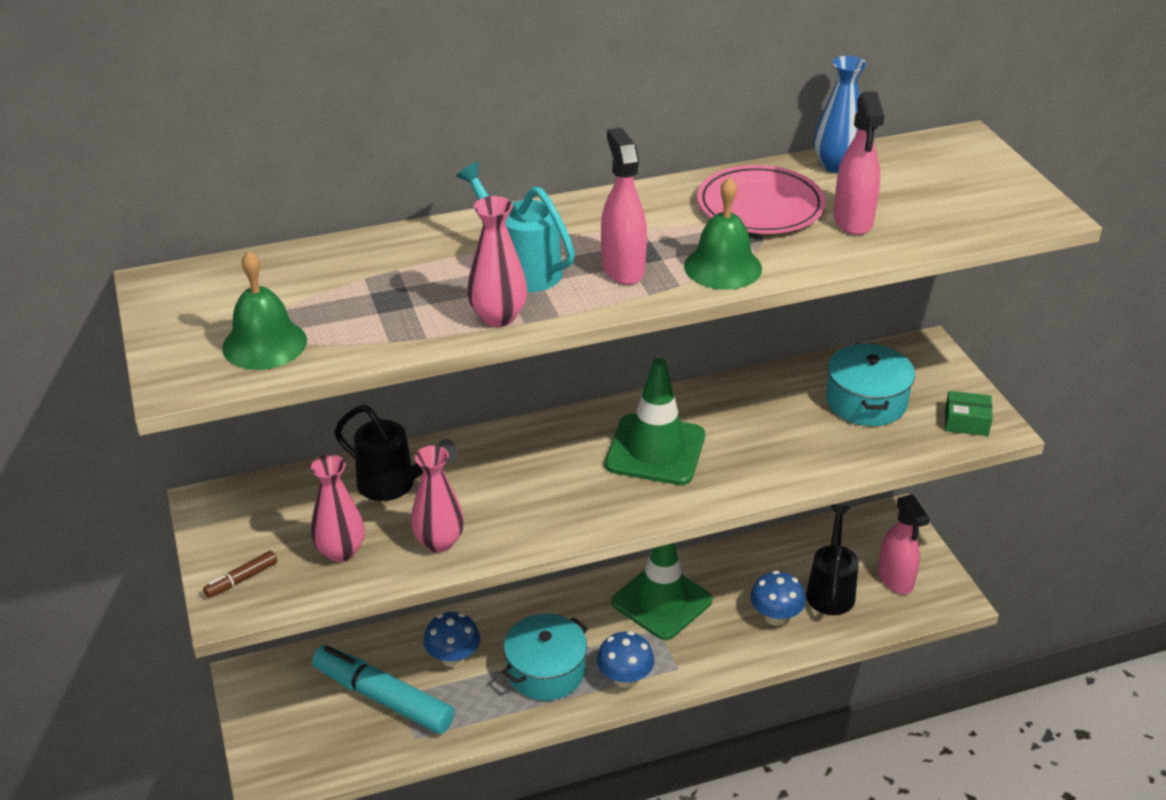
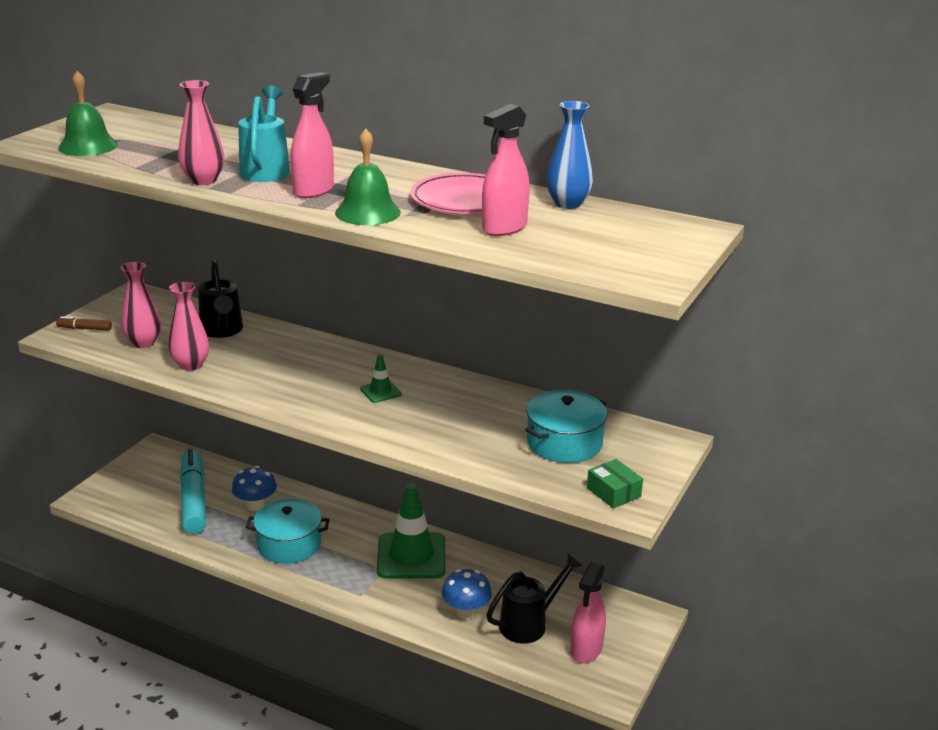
camera: 45 degrees right, 10 degrees down
blue mushroom [597,631,654,688] -> none
green traffic cone [605,358,705,485] -> green traffic cone [360,354,402,403], size x0.45

